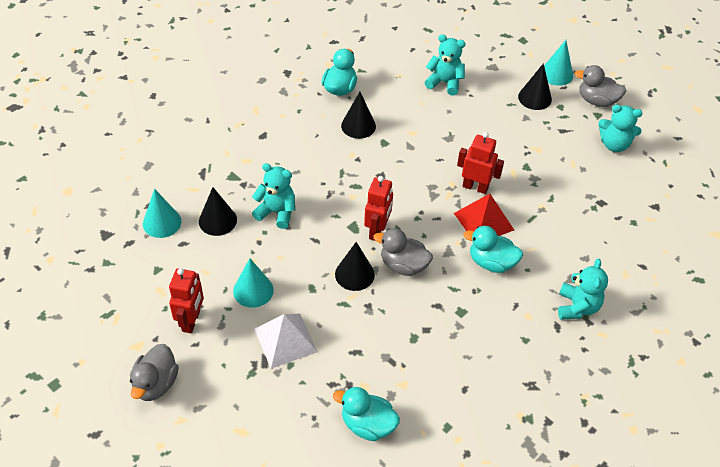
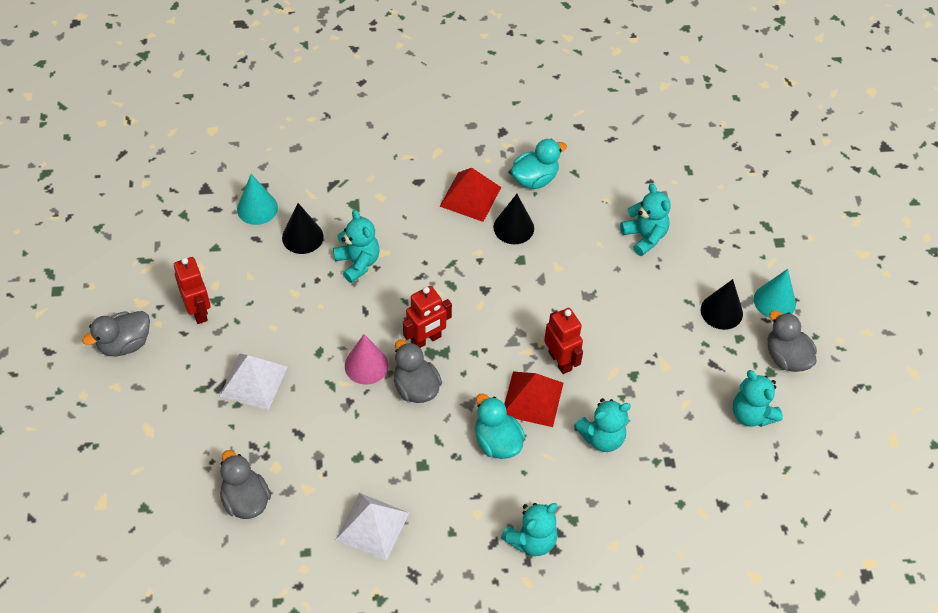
camera: 40 degrees right, 5 degrees up
red robot [169,268,204,333] -> red robot turned 75 degrees counterclockwise [174,257,211,324]
turquoise cone [233,258,274,308] -> none
turquoise duck [333,387,400,441] -> grey duck [220,450,271,519]
black cone [335,242,375,291] -> pink cone [345,334,388,385]
none -> white pyramid [336,493,409,561]
none -> red pyramid [439,168,501,222]
none -> turquoise teddy bear [574,398,631,452]

